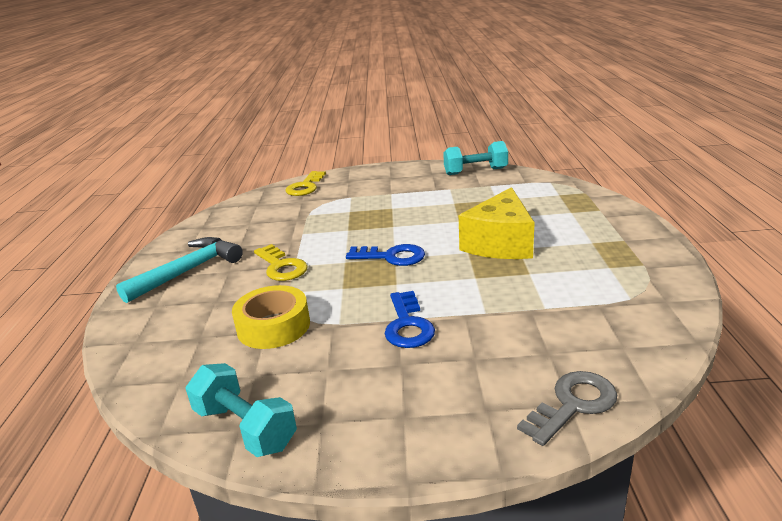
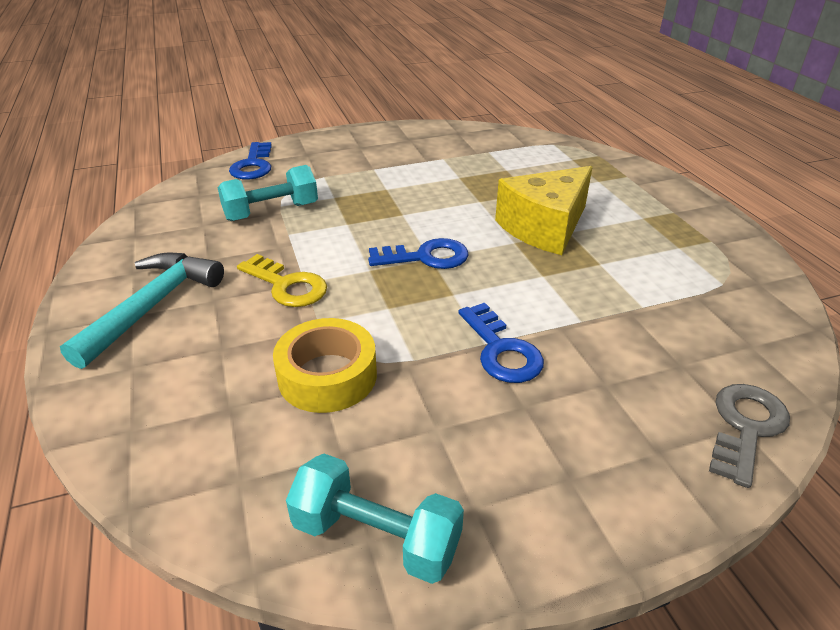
camera: 20 degrees left, 10 degrees up
yellow key [285,171,326,196] -> blue key [229,142,272,180]
turquoise dumbbell [443,141,508,175] -> turquoise dumbbell moved to [217,165,318,221]
yellow cheese [459,187,535,259] -> yellow cheese turned 45 degrees clockwise [495,166,592,255]

